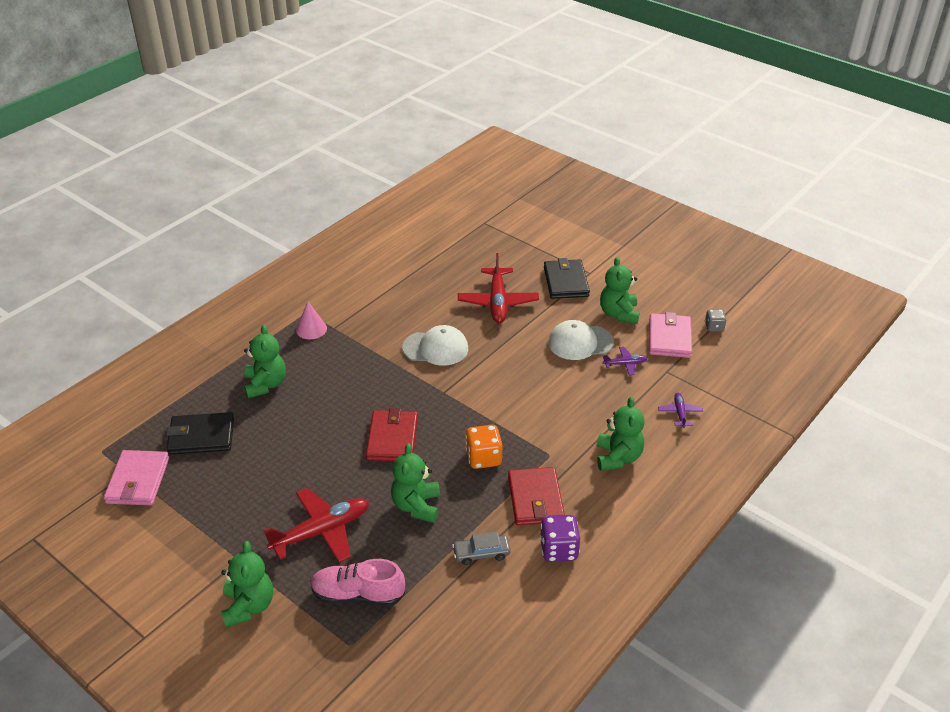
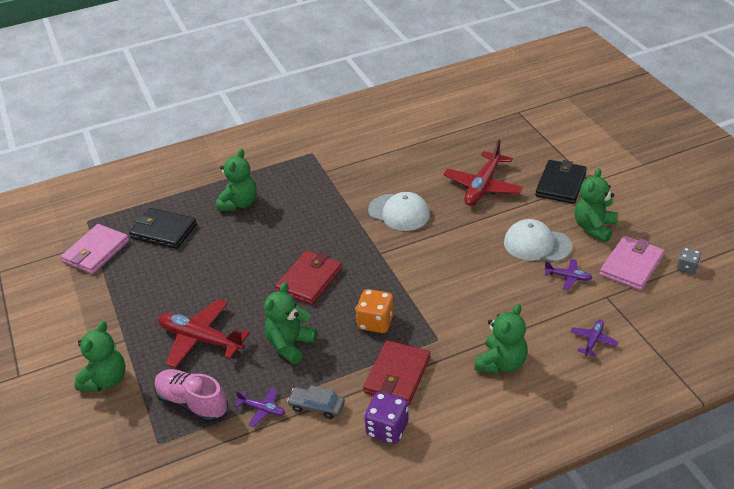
camera: 30 degrees right, 0 degrees up
red plane [263,488,369,563] -> red plane turned 150 degrees counterclockwise [158,299,250,368]
pink cone [296,301,327,339] -> none
none -> purple plane [235,387,285,427]

